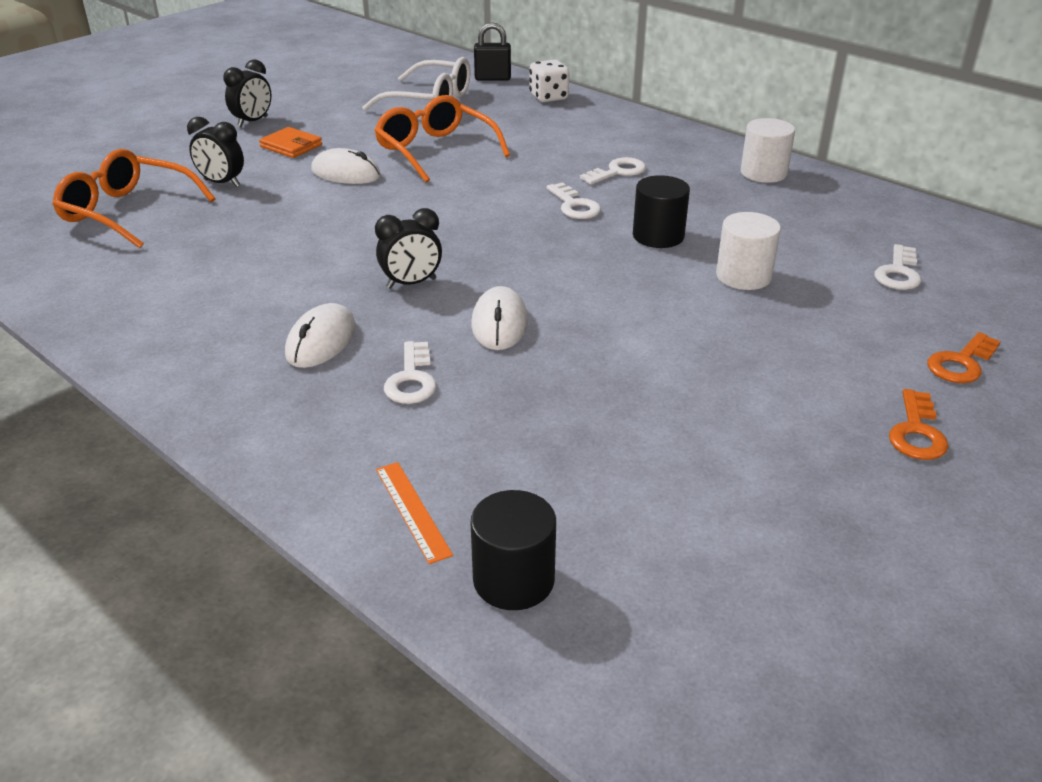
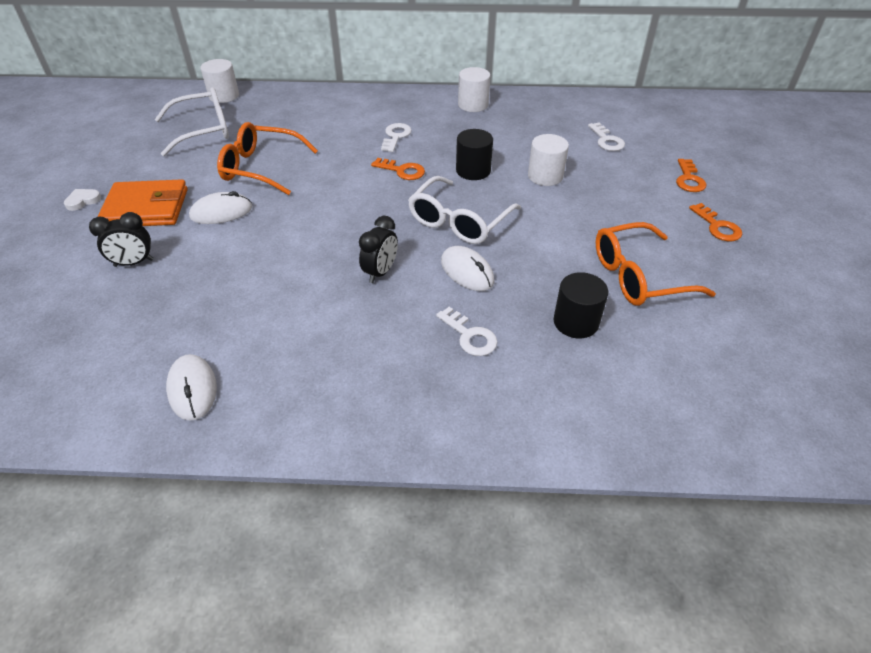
camera: 40 degrees left, 10 degrees up
orange glasses [52,149,215,248] -> orange glasses moved to [596,222,716,306]
black clock [223,59,271,127] -> white heart [64,189,101,211]
orange wallet [259,127,322,158] -> orange wallet [97,179,188,226], size x1.75
white mouse [285,303,356,368] -> white mouse moved to [166,354,217,421]
orange ruler [376,462,453,564] -> none
black cylinder [471,490,556,610] -> black cylinder moved to [553,272,608,338]
black padlock [474,22,511,81] -> white cylinder [201,59,239,103]
white dice [529,60,569,102] -> none
white key [546,182,601,219] -> orange key [371,158,425,180]
none -> white glasses [408,176,521,244]

